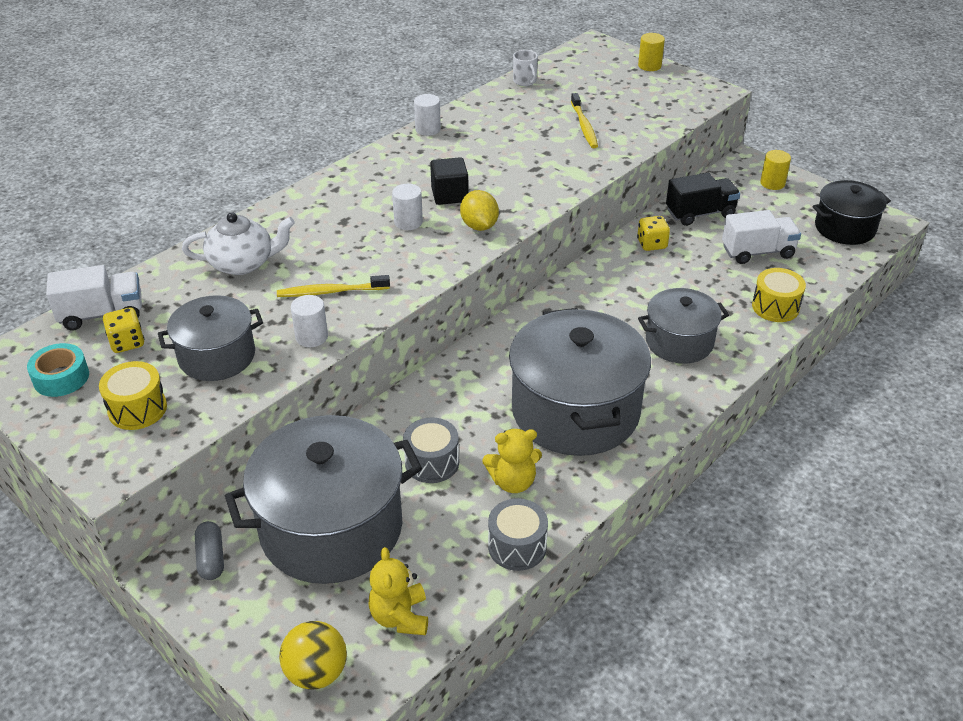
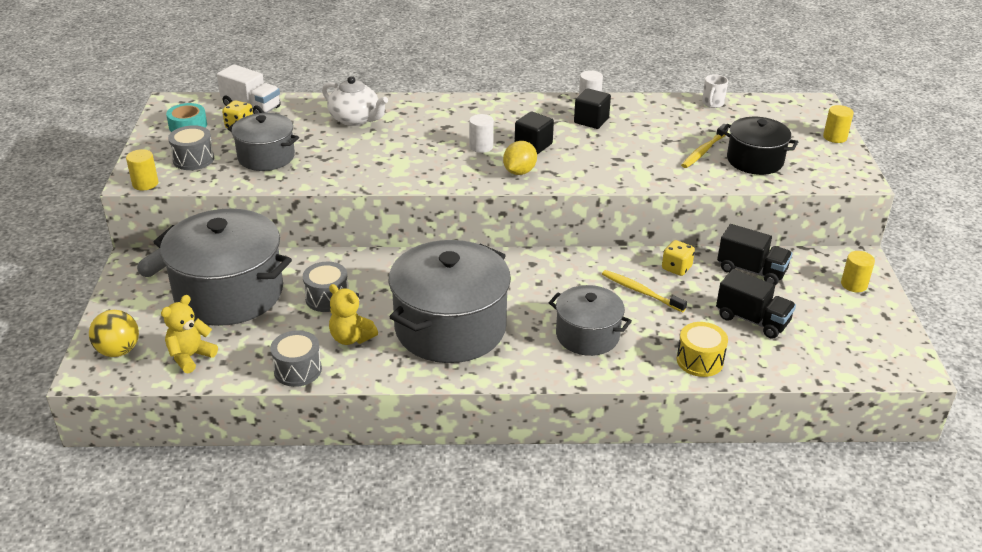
camera: 45 degrees right, 5 degrees down
yellow drum [99,361,167,430] -> grey drum [168,125,214,170]
yellow toothbrush [277,275,390,297] -> yellow toothbrush moved to [602,270,687,312]
white cylinder [291,295,328,347] -> none
white truck [722,210,801,264] -> black truck [716,269,796,339]
black pot [813,180,891,245] -> black pot moved to [721,117,798,175]
none -> yellow cylinder [126,149,158,190]
none -> black cube [574,88,611,129]

